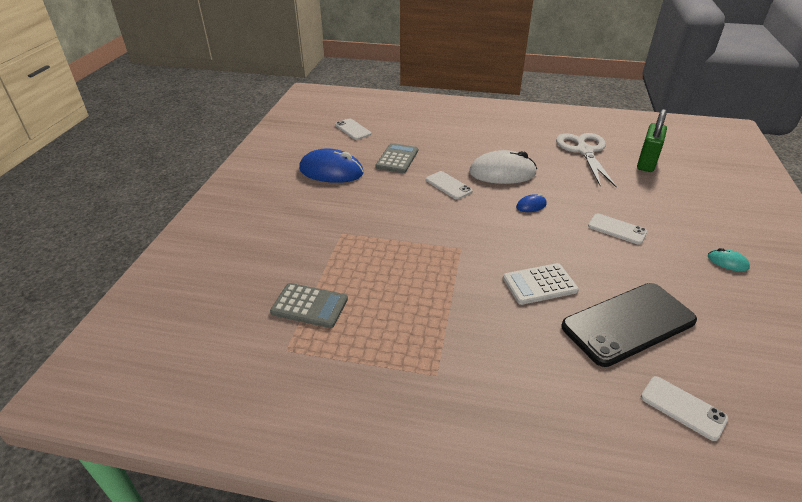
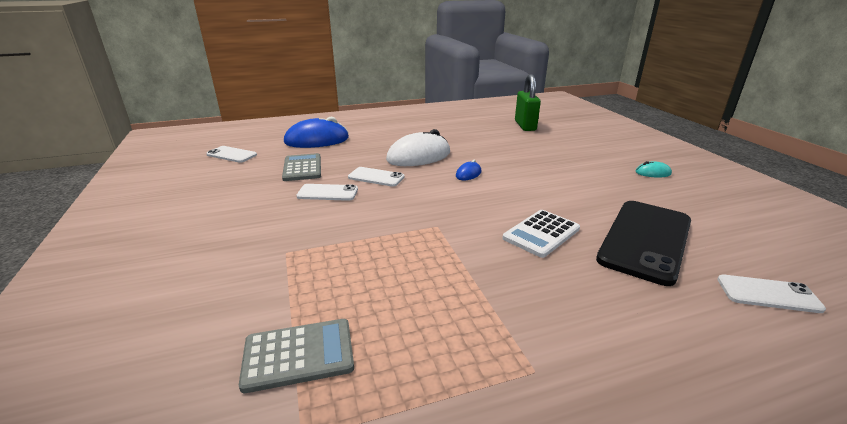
camera: 30 degrees left, 10 degrees down
blue mouse [299,148,364,183] -> blue mouse moved to [284,117,349,148]
white scissors [556,133,617,188] -> none
white phone [588,213,647,245] -> white phone moved to [296,184,358,201]

